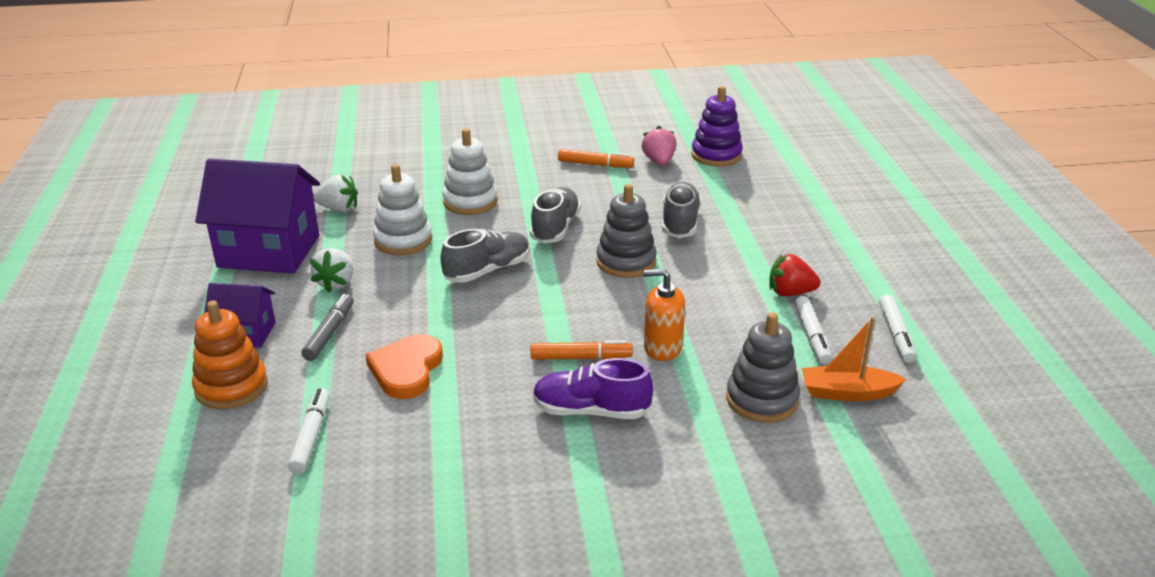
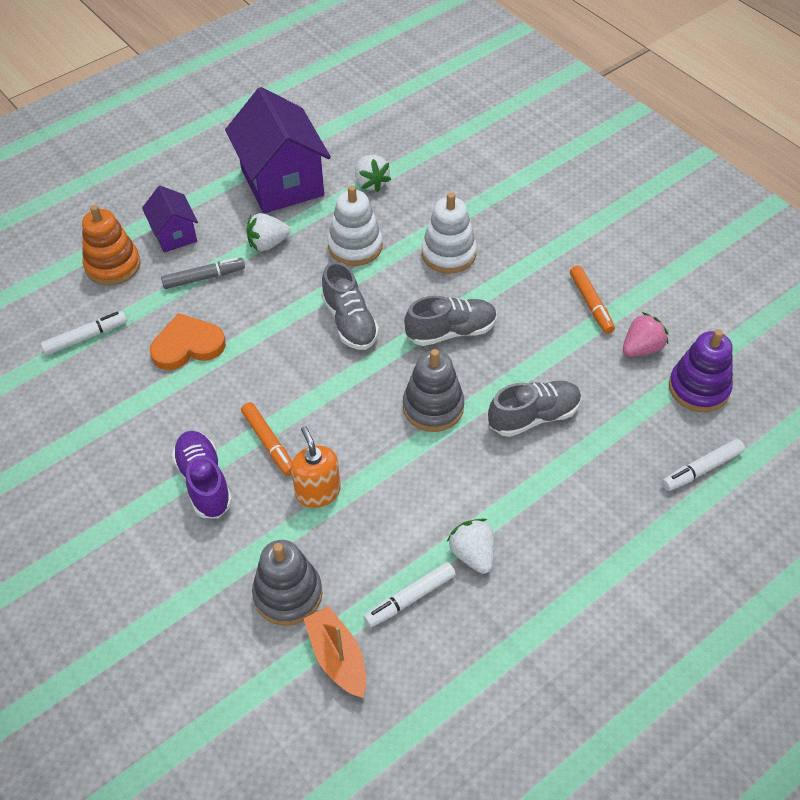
camera: 60 degrees right, 20 degrees up
grey shoe [441,229,530,283] -> grey shoe turned 45 degrees clockwise [321,261,379,350]
red strawberry [769,254,820,296] -> white strawberry [447,518,494,574]
white marker [879,294,917,363] -> white marker moved to [662,439,745,491]

